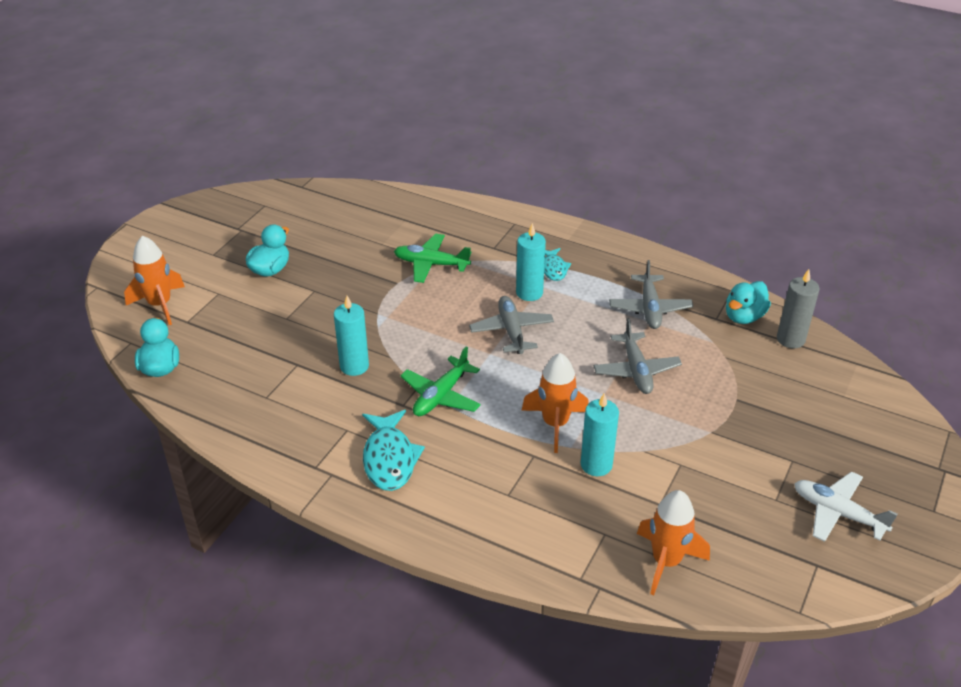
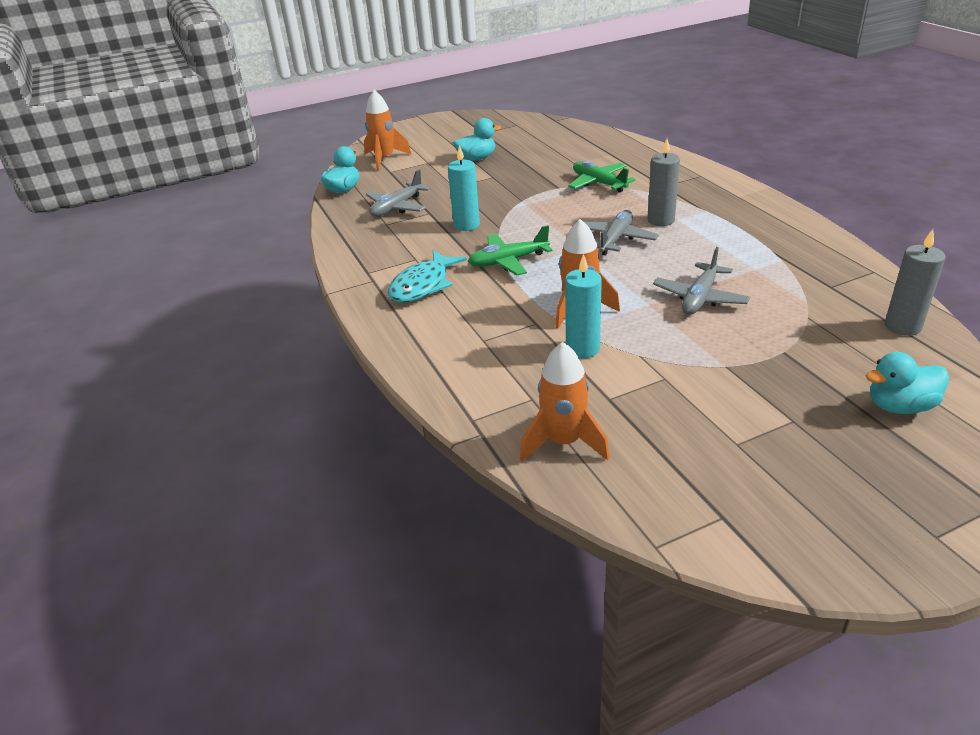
camera: 40 degrees right, 5 degrees down
turquoise candle [516,223,546,301] -> grey candle [647,139,680,226]
turquoise fish [544,248,571,281] -> none
grey plane [609,260,693,329] -> grey plane moved to [366,169,431,217]
turquoise duck [726,281,771,324] -> turquoise duck moved to [865,352,949,414]
white plane [794,471,898,542] -> none

